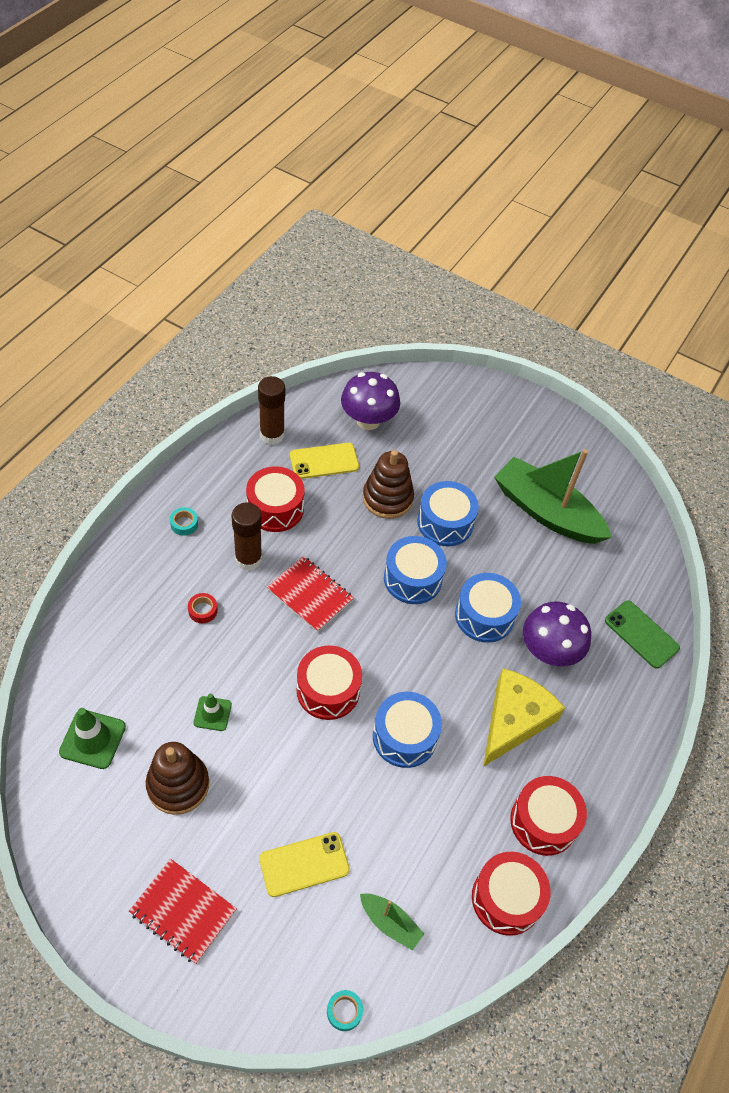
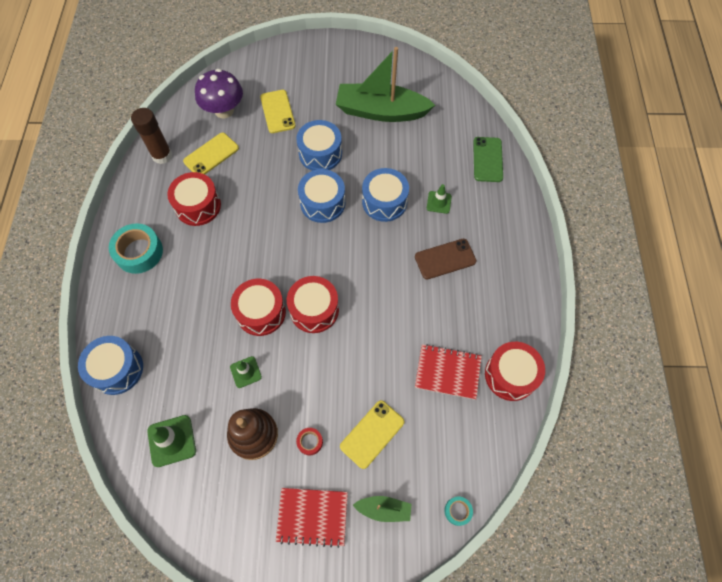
camera: 25 degrees left, 10 degrees up
turquoise tape [170,507,198,536] -> turquoise tape [109,223,163,274], size x2.10
red tape [188,593,218,623] -> red tape moved to [296,428,323,456]
brown glue stick [232,502,262,571] -> none
red notebook [267,556,354,632] -> red notebook moved to [415,344,482,400]
green boat [360,894,424,951] -> green boat moved to [353,496,411,522]
brown stacking toy [363,450,414,519] -> none
blue drum [373,692,442,768] -> blue drum moved to [78,336,143,395]
yellow cheese [483,668,565,767] -> brown phone [415,239,476,279]
red drum [510,776,587,856] -> red drum moved to [231,279,286,336]
purple mushroom [523,601,591,667] -> green traffic cone [427,184,452,214]
green phone [605,600,680,669] -> green phone turned 75 degrees clockwise [473,137,503,182]
none -> yellow phone [260,90,296,133]

